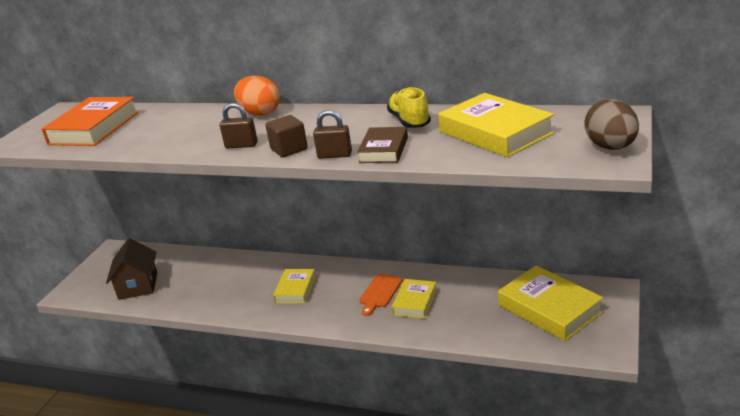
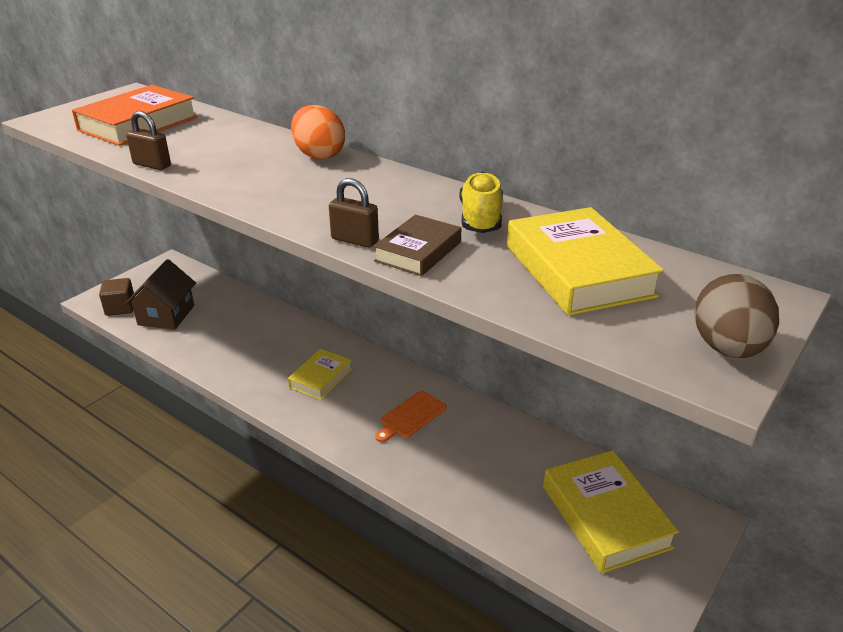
camera: 15 degrees right, 5 degrees up
brown padlock [220,103,258,149] -> brown padlock moved to [126,111,171,170]
brown cube [265,115,308,157] -> brown cube moved to [99,278,135,316]
yellow book [391,279,437,319] -> none

